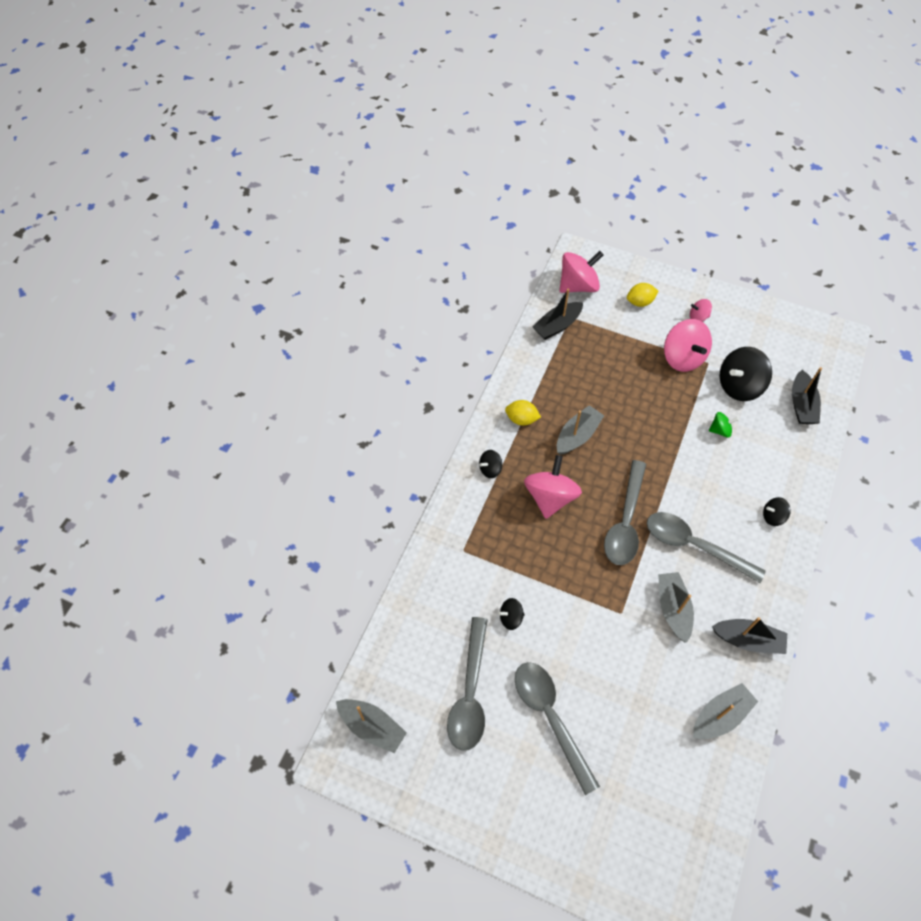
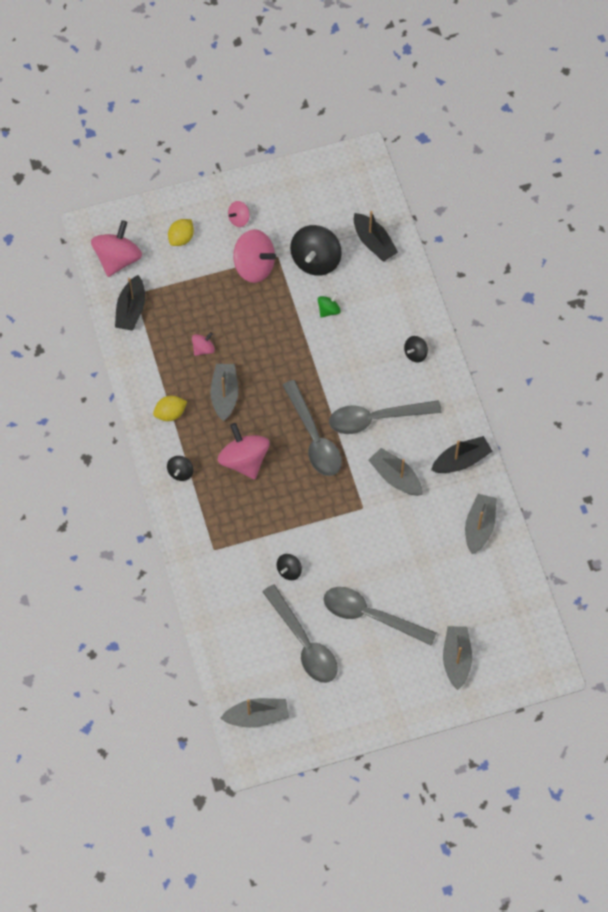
camera: 40 degrees left, 5 degrees up
none -> pink spinning top [192,332,215,356]
none -> grey boat [443,626,472,690]

